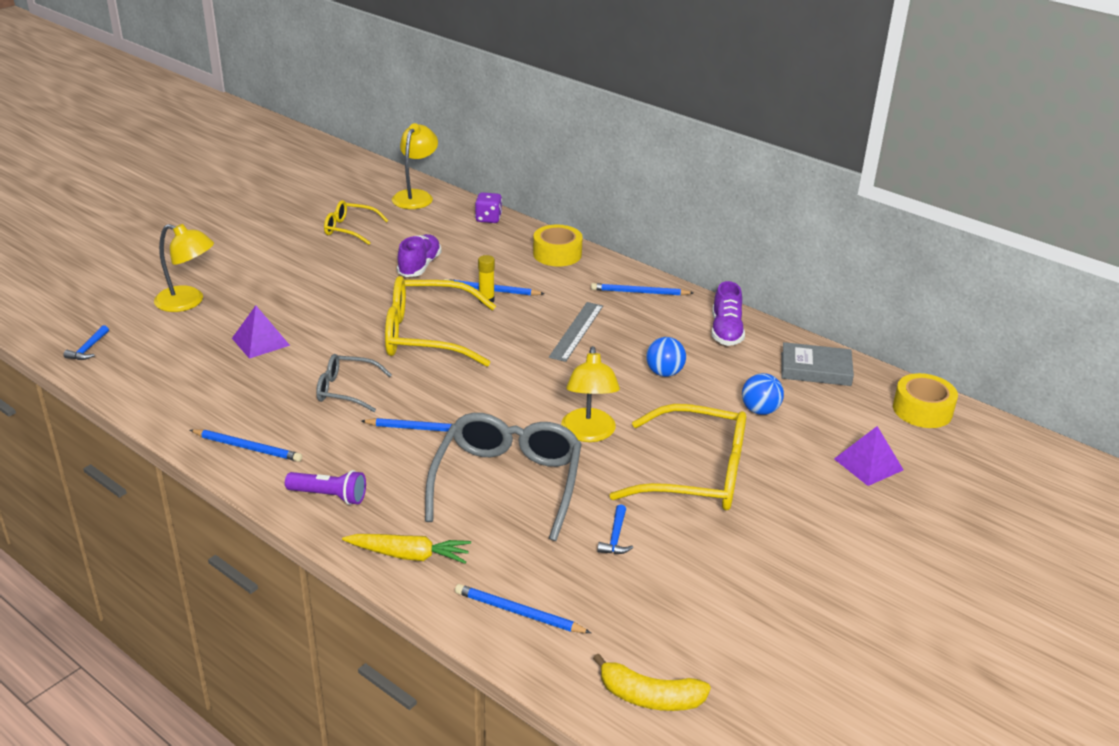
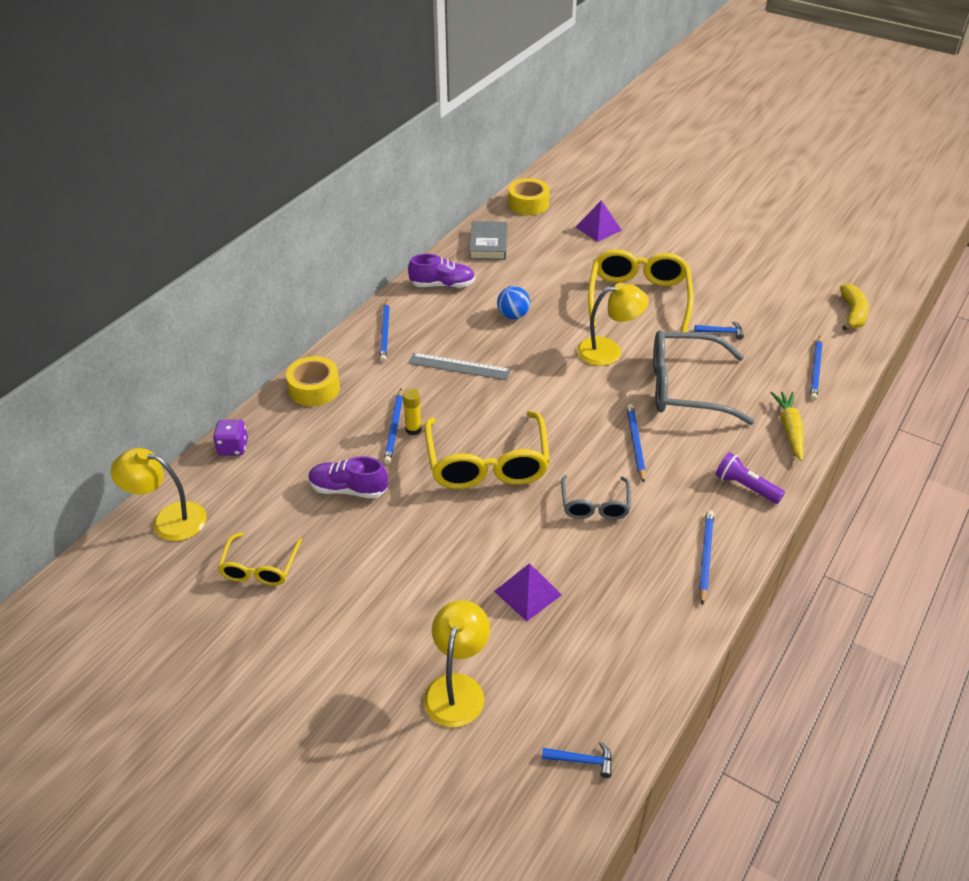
camera: 95 degrees left, 10 degrees up
purple flashlight [285,470,366,505] -> purple flashlight turned 60 degrees counterclockwise [715,452,785,504]
blue ball [742,373,784,415] -> none

